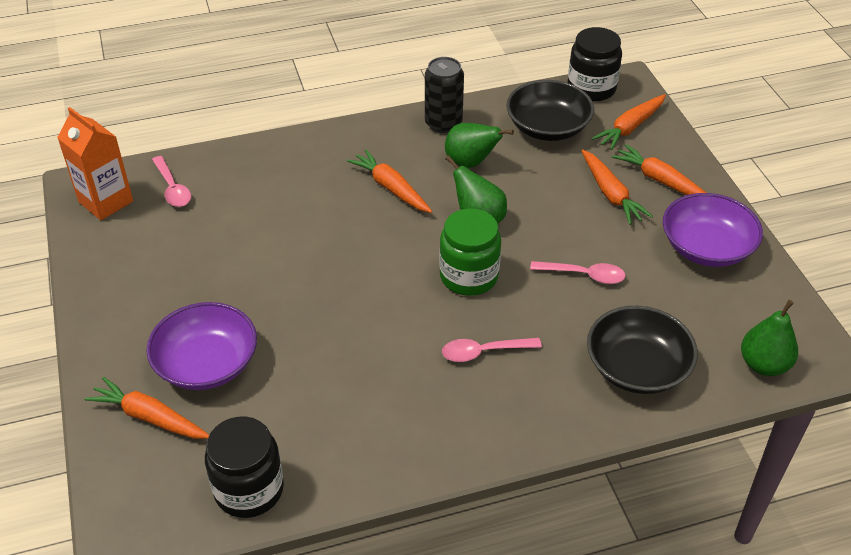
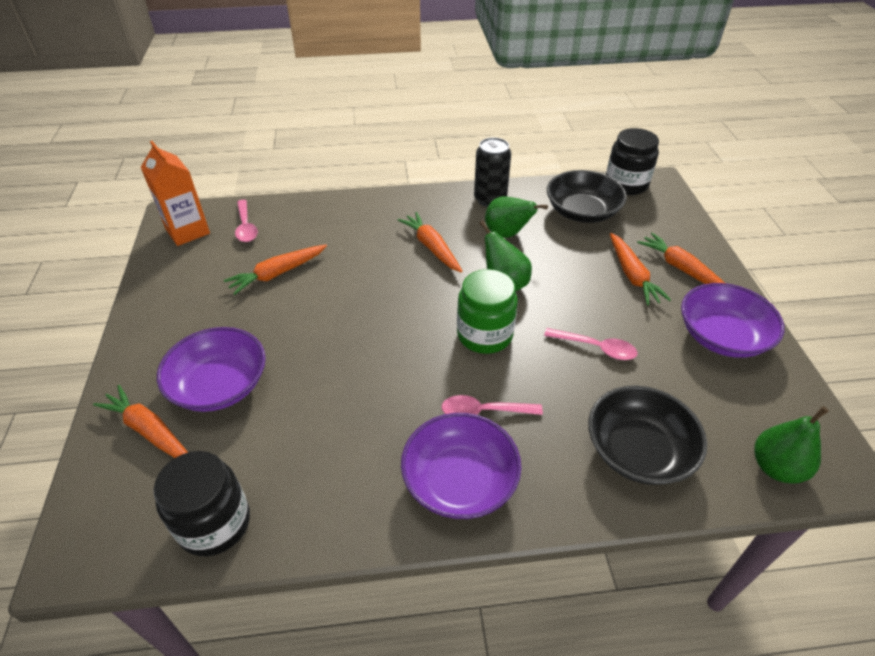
camera: 10 degrees right, 0 degrees up
orange carrot [592,94,666,150] -> orange carrot moved to [224,244,327,295]
none -> purple bowl [401,413,522,519]

